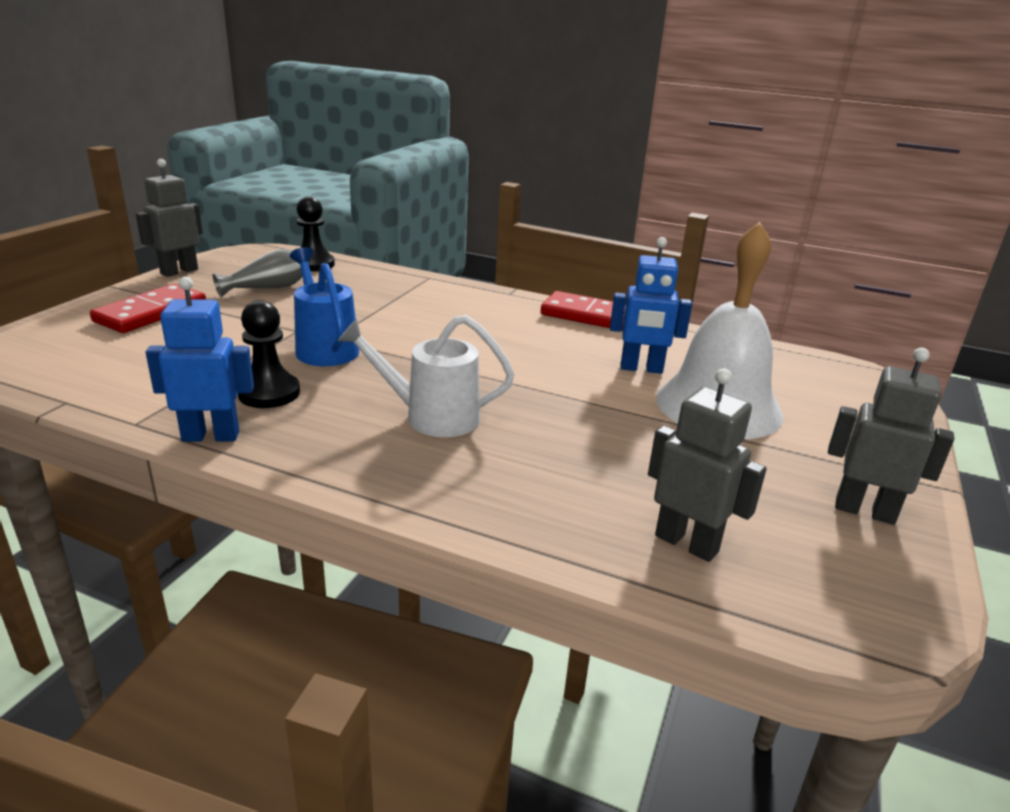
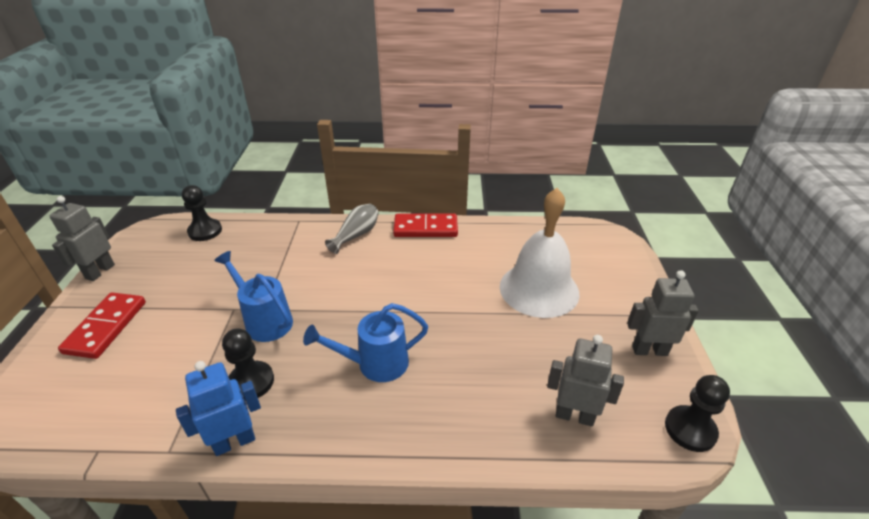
camera: 20 degrees left, 10 degrees up
grey vase [213,249,302,297] -> grey vase moved to [325,204,379,254]
white watering can [338,315,514,437] -> blue watering can [303,303,428,382]
blue robot [610,237,692,374] -> none
none -> black pawn [665,375,730,452]

